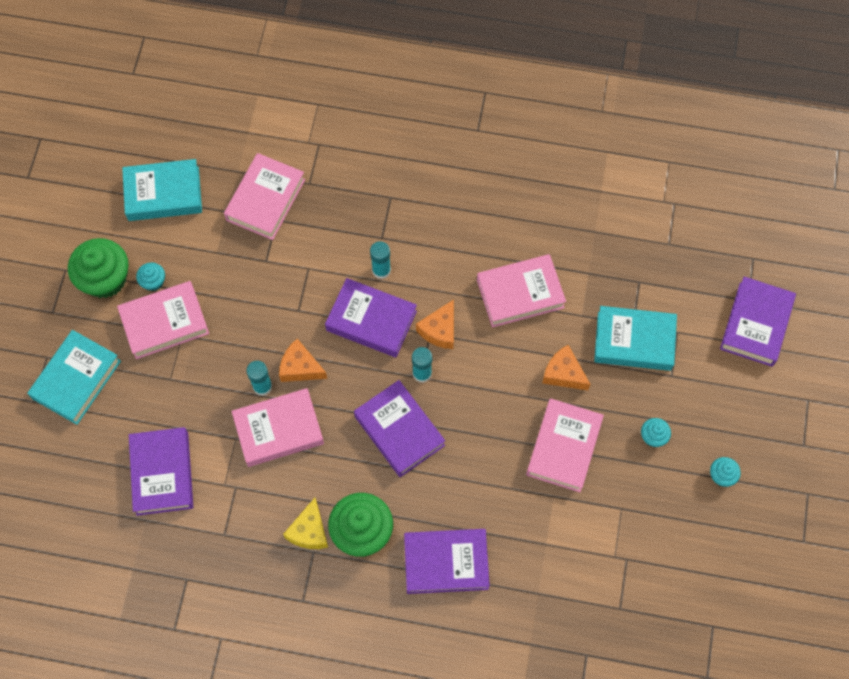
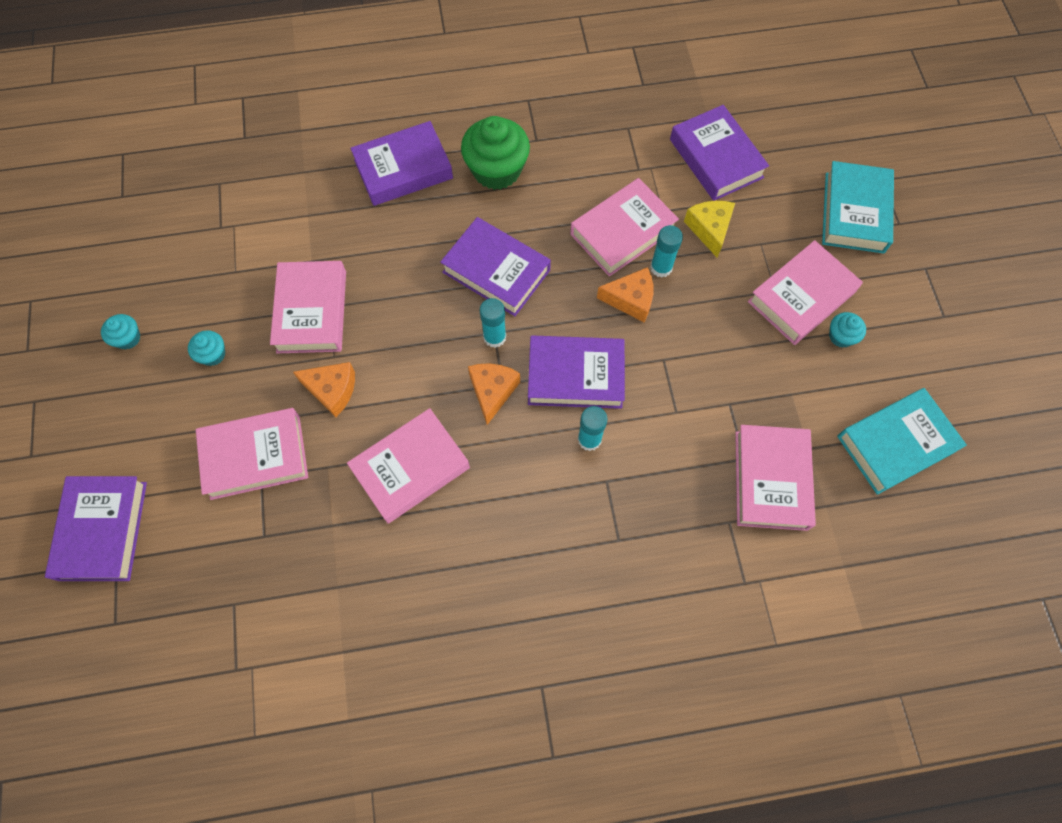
camera: 160 degrees right, 0 degrees up
green cupcake [68,238,129,298] -> none
yellow cheese [283,498,328,549] -> yellow cheese moved to [684,201,735,258]
turquoise book [594,306,677,371] -> pink book [196,408,308,500]

